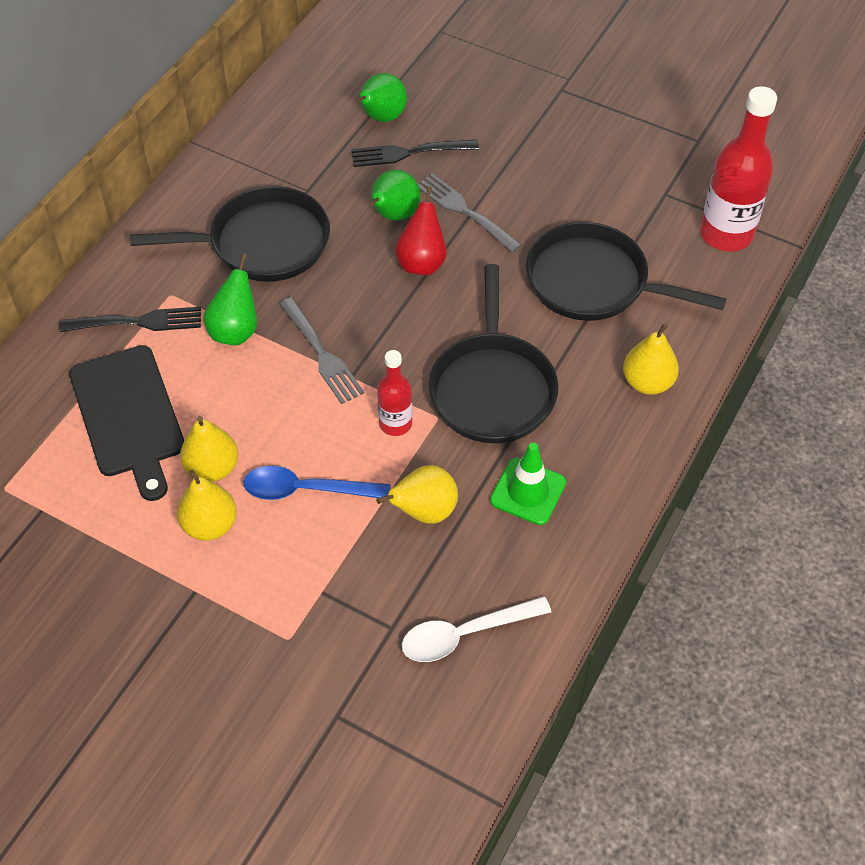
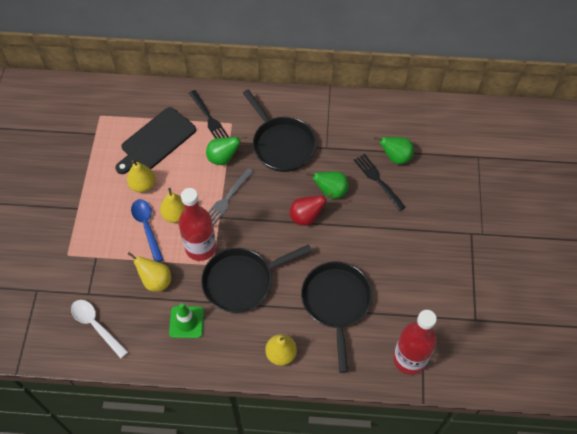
camera: 65 degrees right, 5 degrees up
yellow pear [177,469,237,541] -> yellow pear moved to [160,188,185,223]
red bottle [377,350,412,436] -> red bottle [178,188,216,261], size x1.79
grey fork [418,173,522,253] -> none

